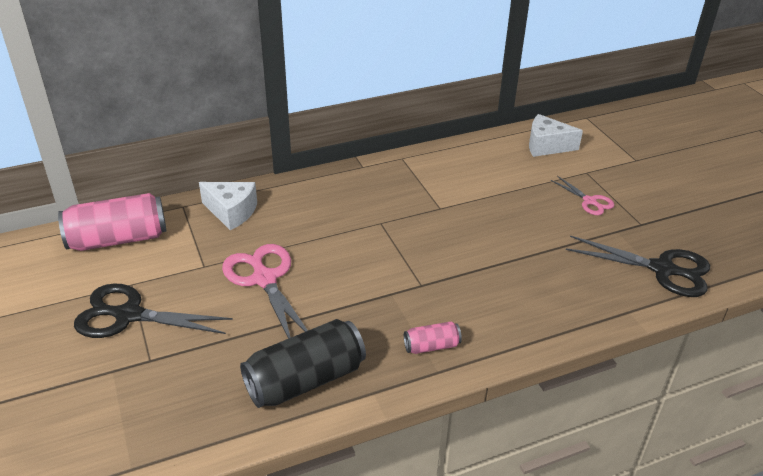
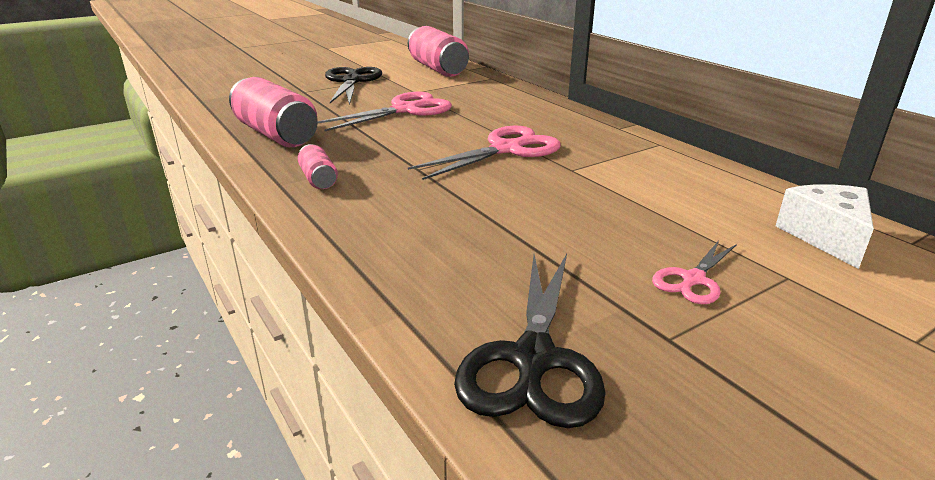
camera: 80 degrees right, 10 degrees down
white cheese [199,182,257,230] -> none
black can [240,319,366,408] -> pink can [229,77,318,147]
none -> pink scissors [408,126,561,180]

